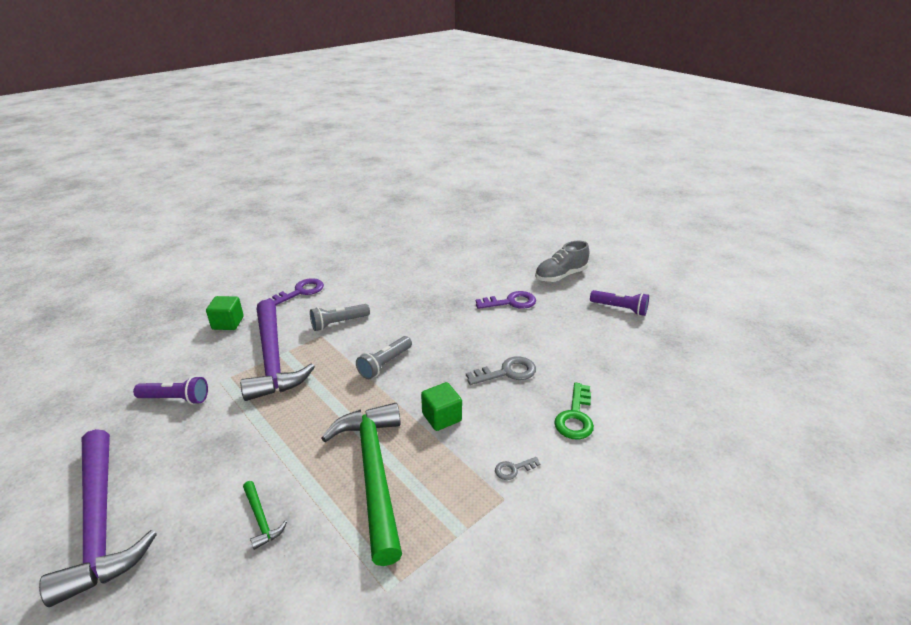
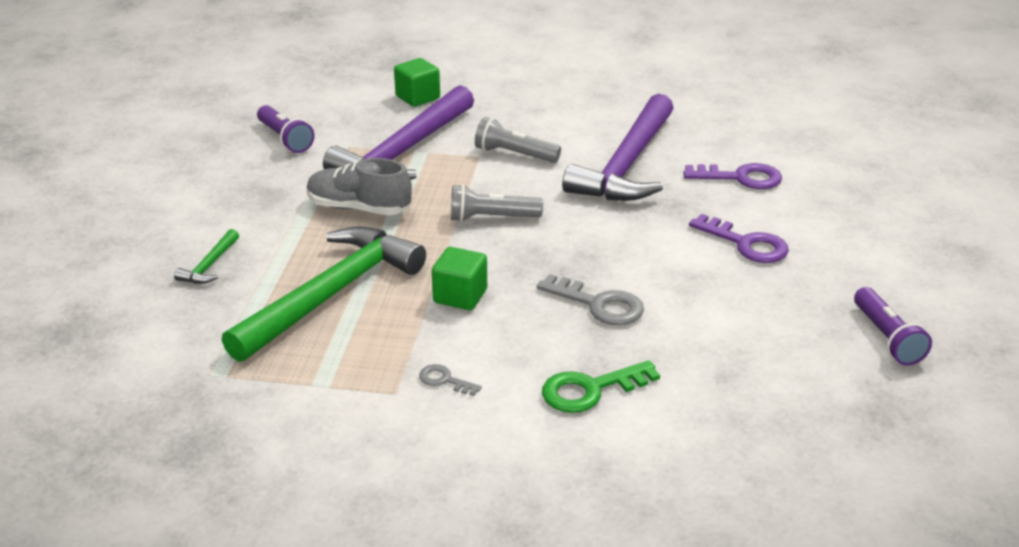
camera: 50 degrees right, 0 degrees up
purple hammer [39,429,157,607] -> purple hammer moved to [562,94,673,201]
purple key [266,278,324,305] -> purple key moved to [683,163,782,189]
grey shoe [535,241,589,282] -> grey shoe moved to [307,158,412,215]

